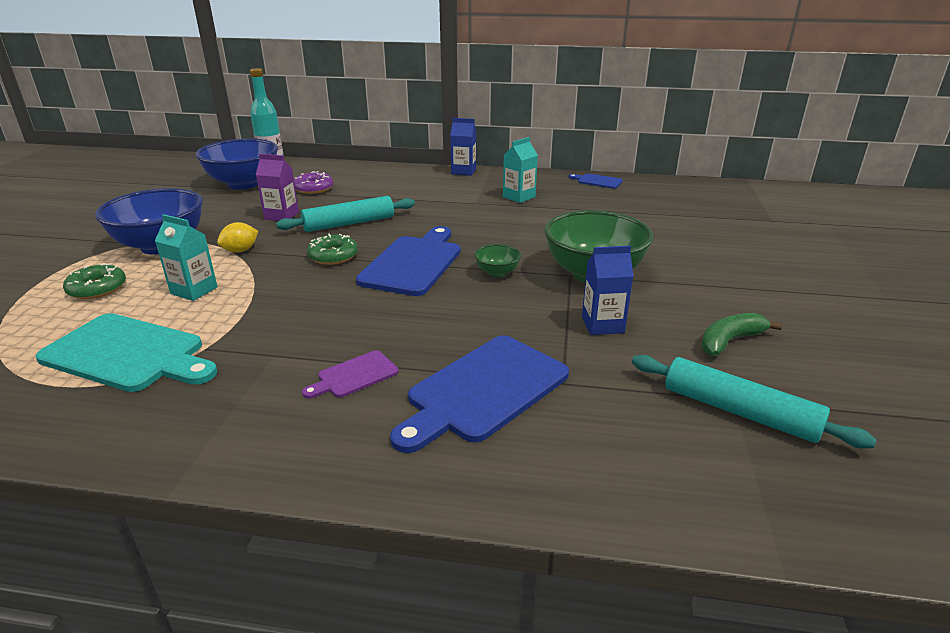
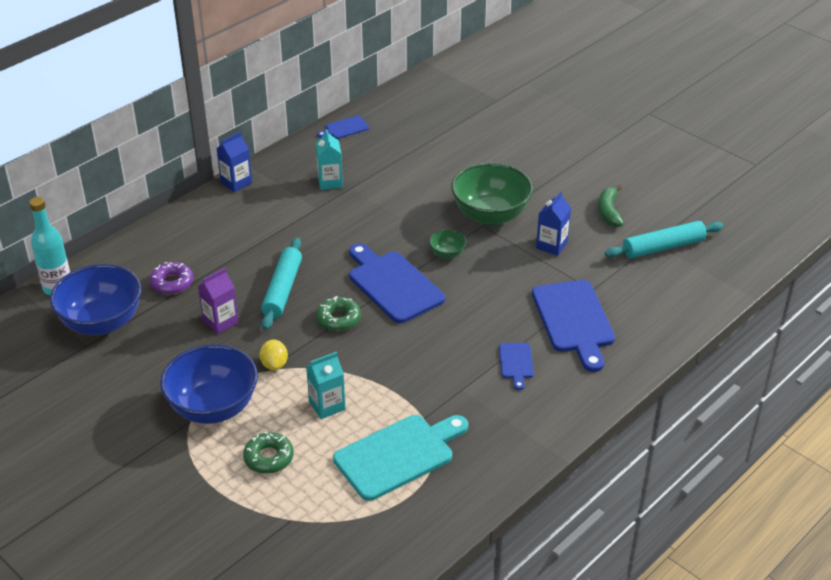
camera: 55 degrees left, 10 degrees up
purple cutting board [302,350,398,399] -> blue cutting board [499,343,534,390]

